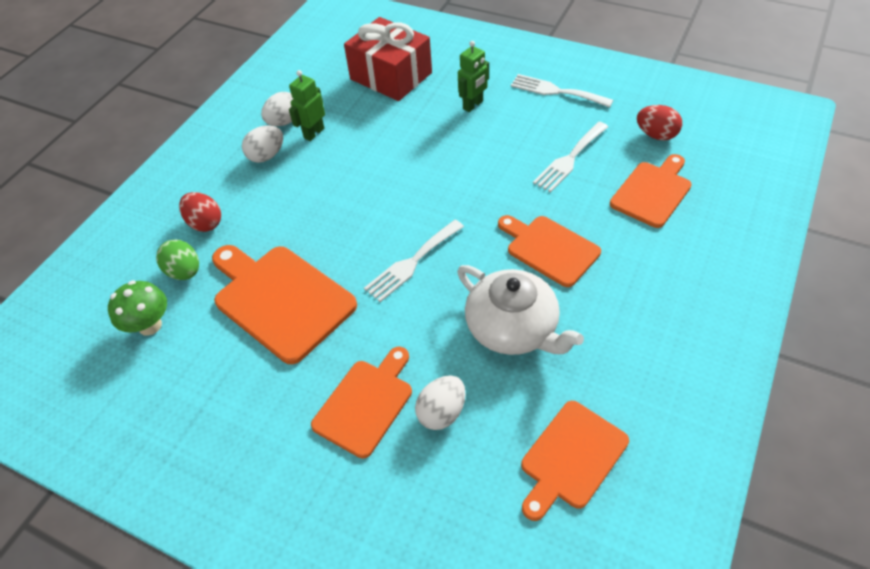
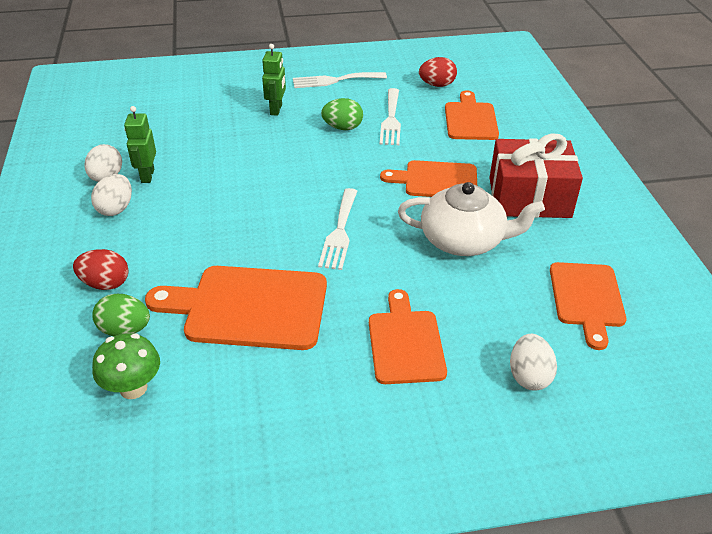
camera: 40 degrees left, 10 degrees down
red gift [344,17,432,101] -> red gift moved to [490,133,583,218]
white egg [415,375,466,430] -> white egg moved to [510,334,557,391]
none -> green egg [321,98,363,130]

